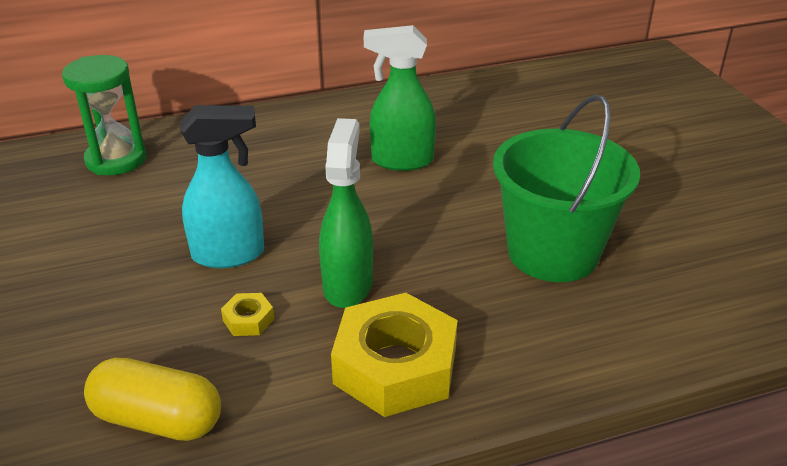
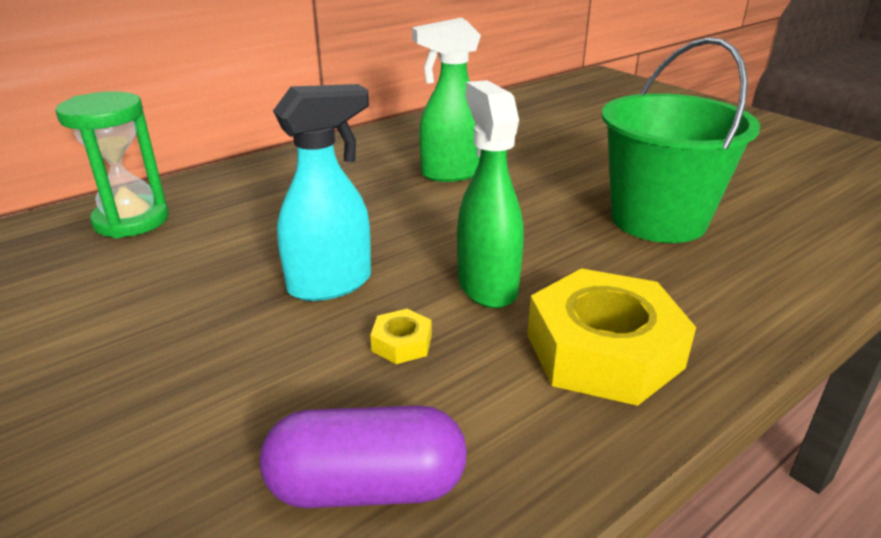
camera: 20 degrees left, 5 degrees down
yellow capsule [84,358,221,441] -> purple capsule [260,405,467,508]

